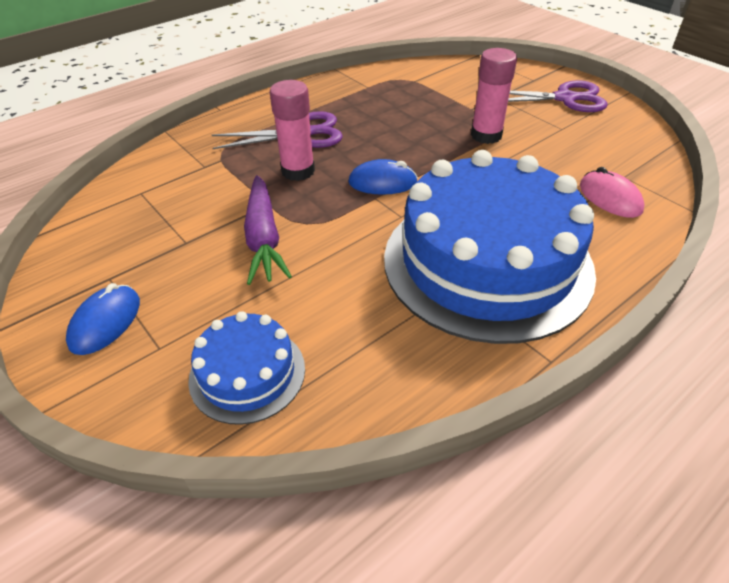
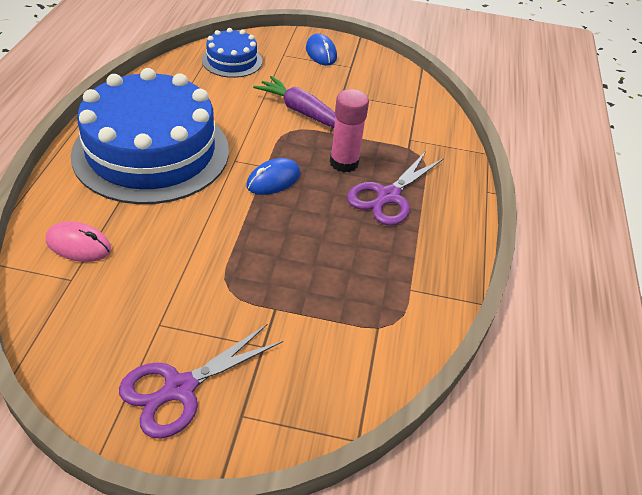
camera: 135 degrees right, 0 degrees up
pink glue stick [471,48,517,144] -> none

